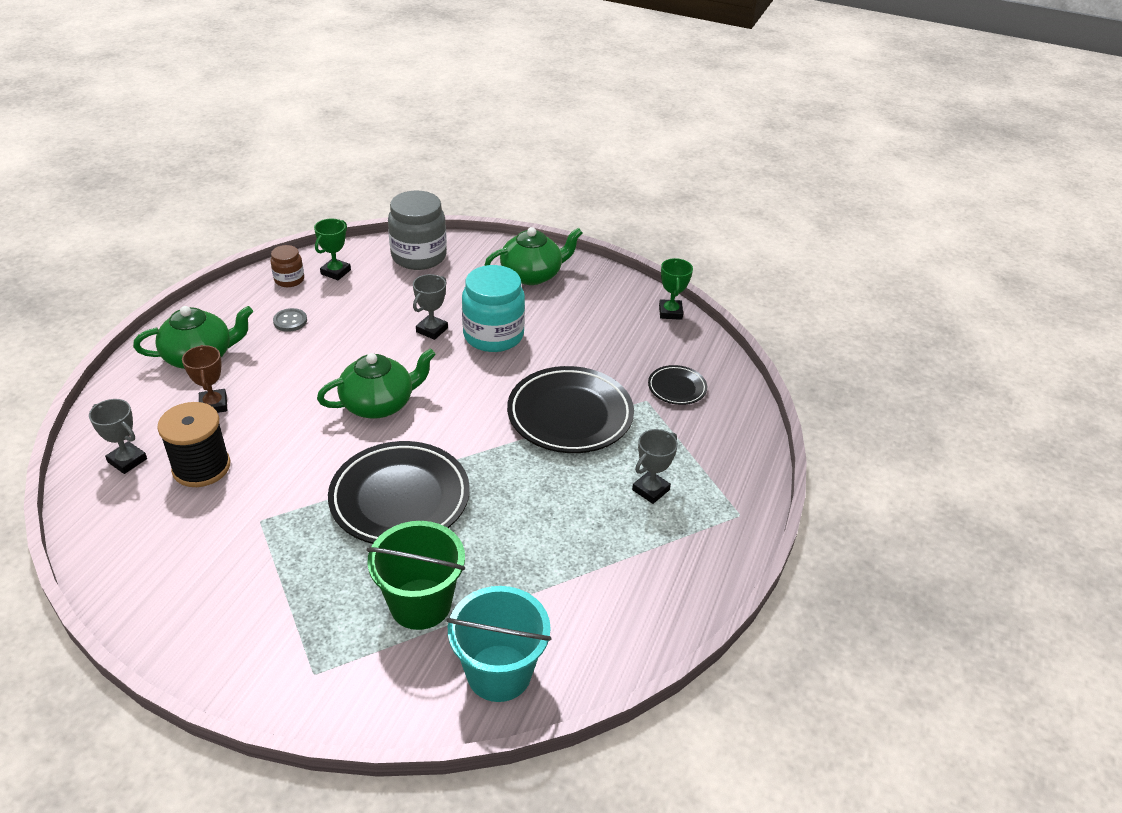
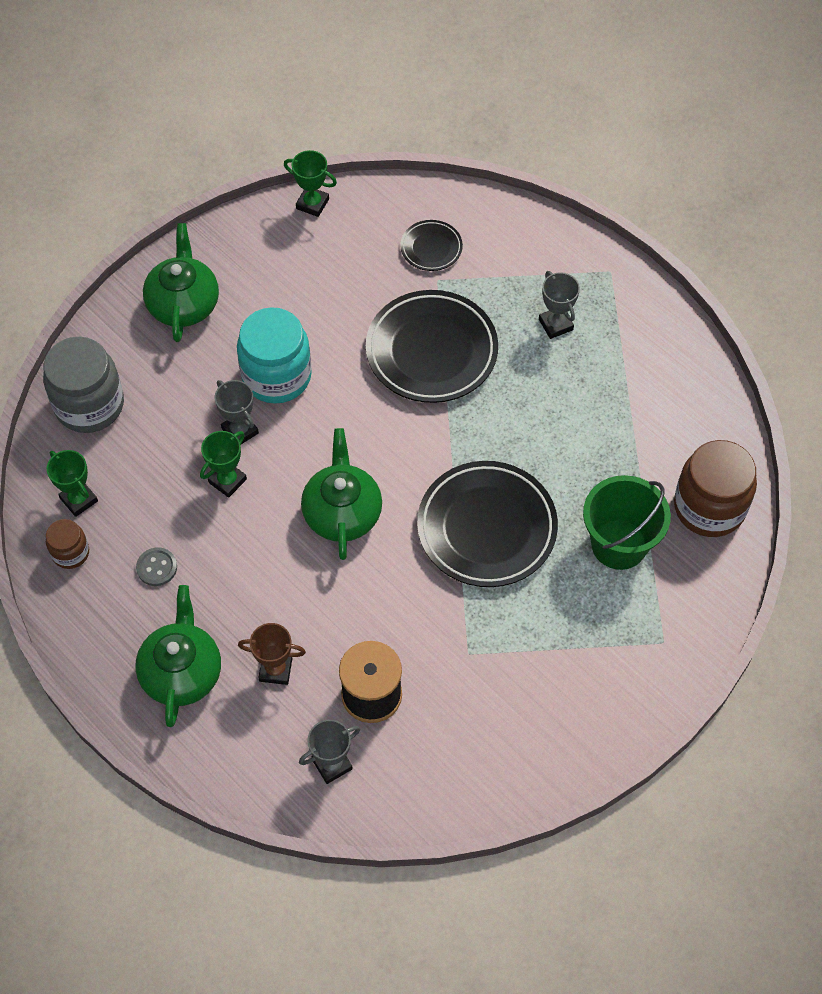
camera: 65 degrees left, 20 degrees up
turquoise bucket [446,586,552,702] -> brown jar [674,440,757,537]
none -> green trophy [200,431,247,498]

